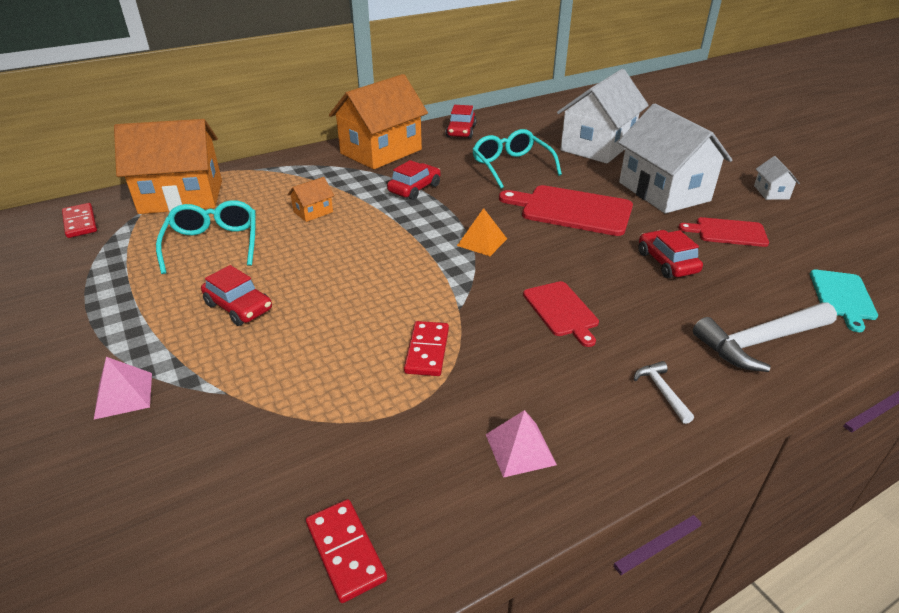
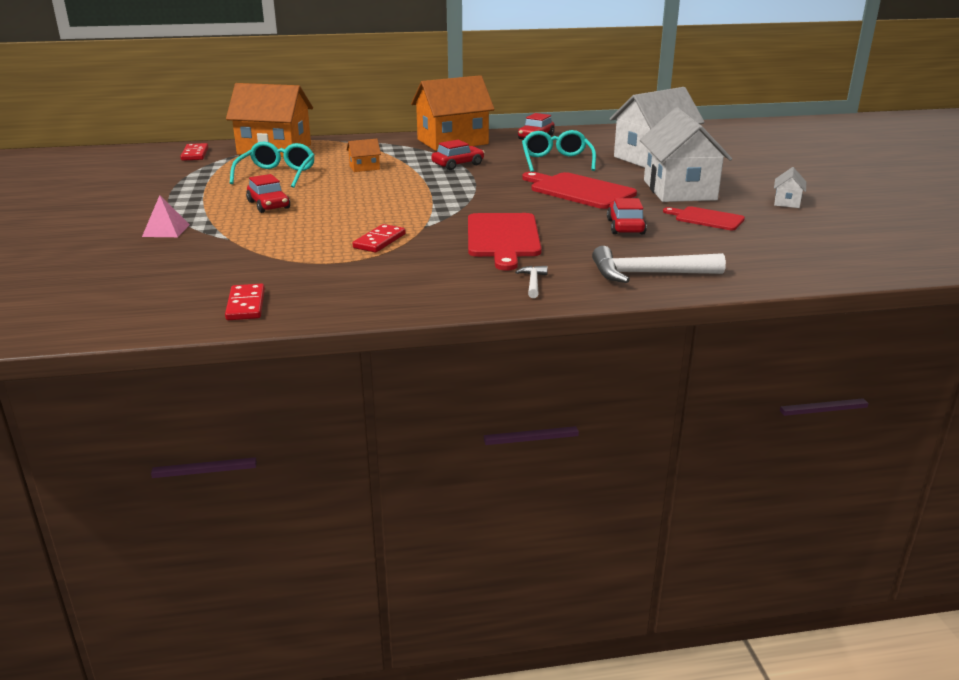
camera: 20 degrees right, 10 degrees down
orange pyramid [457,208,507,256] -> none
pink pyramid [486,410,557,478] -> none
red cutting board [523,281,599,347] -> red cutting board [468,213,542,271], size x1.67
turquoise cutting board [810,269,878,332] -> none

